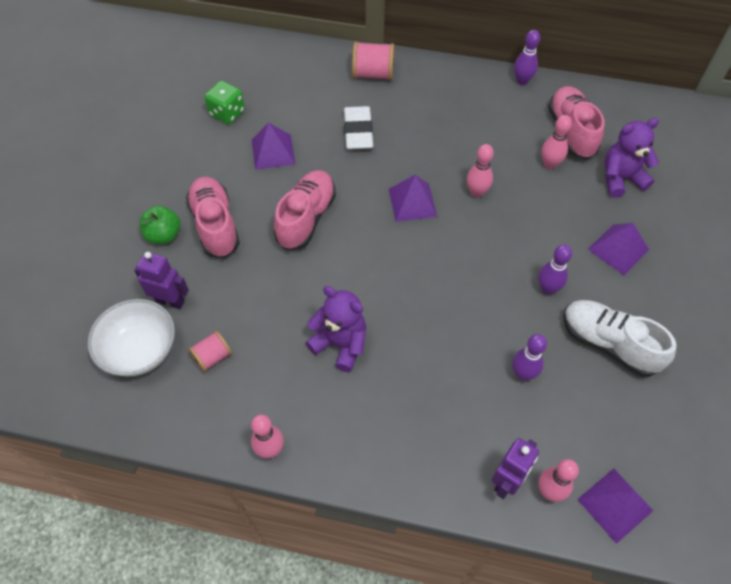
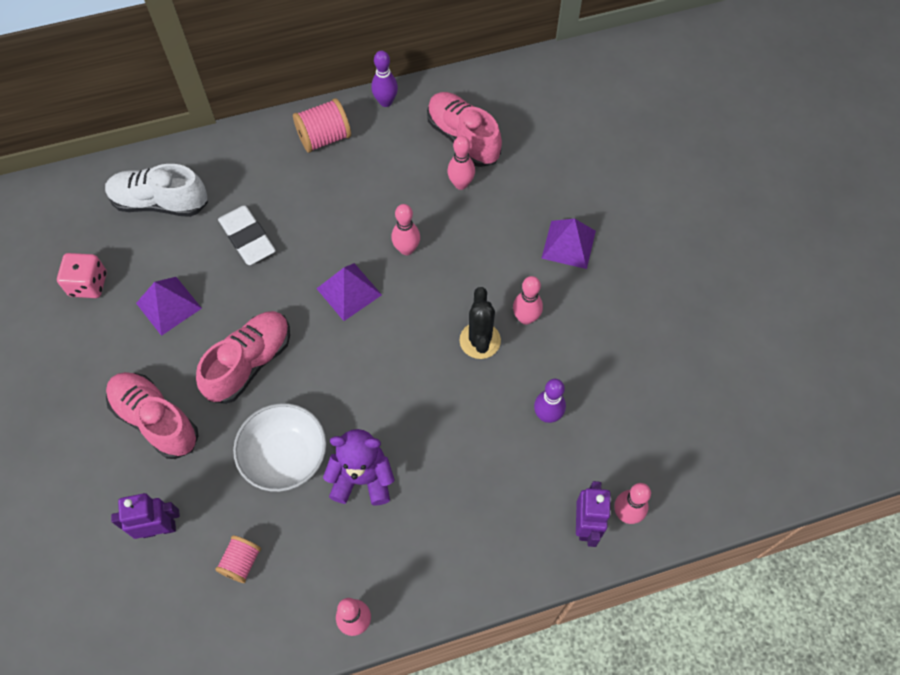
camera: 30 degrees left, 5 degrees up
white bowl [88,299,175,376] -> white bowl moved to [233,403,326,492]
green apple [139,206,180,244] -> none
green dice [204,81,245,124] -> pink dice [57,253,107,298]
pink shoe [274,170,336,250] -> pink shoe turned 45 degrees clockwise [196,311,290,404]
pink spool [352,42,394,80] -> pink spool moved to [293,98,351,153]
purple bowling pin [538,245,572,295] -> pink bowling pin [513,276,543,325]
white shoe [563,300,677,377] -> white shoe moved to [105,164,208,217]
purple pyramid [577,469,654,544] -> none
purple teddy bear [605,118,659,198] -> none
none -> black cactus [459,287,501,359]

